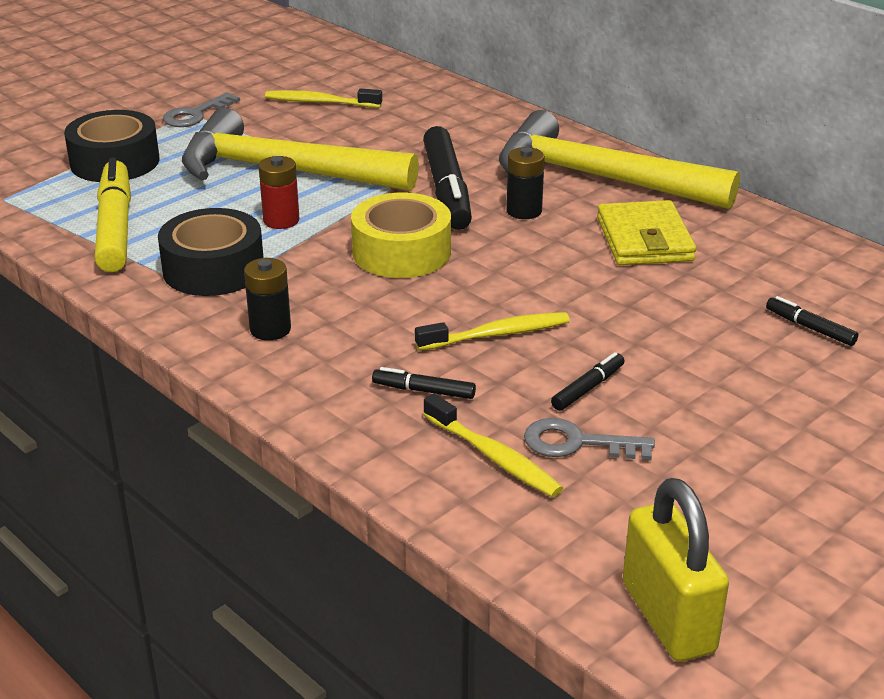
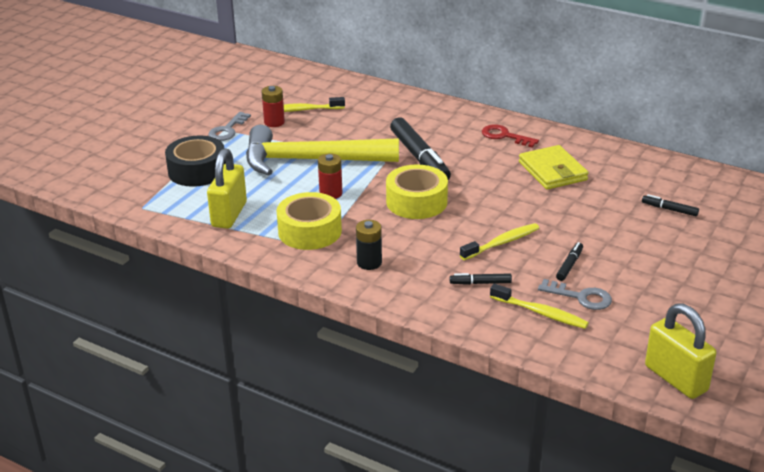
camera: 15 degrees left, 0 degrees up
yellow marker [94,158,131,272] -> yellow padlock [207,148,247,229]
black tape [158,208,264,296] -> yellow tape [277,192,342,250]
yellow hammer [499,110,740,209] -> red key [482,124,539,148]
black battery [506,147,545,219] -> none
grey key [524,418,655,460] -> grey key turned 150 degrees counterclockwise [538,279,612,310]
none -> red battery [262,86,285,127]

